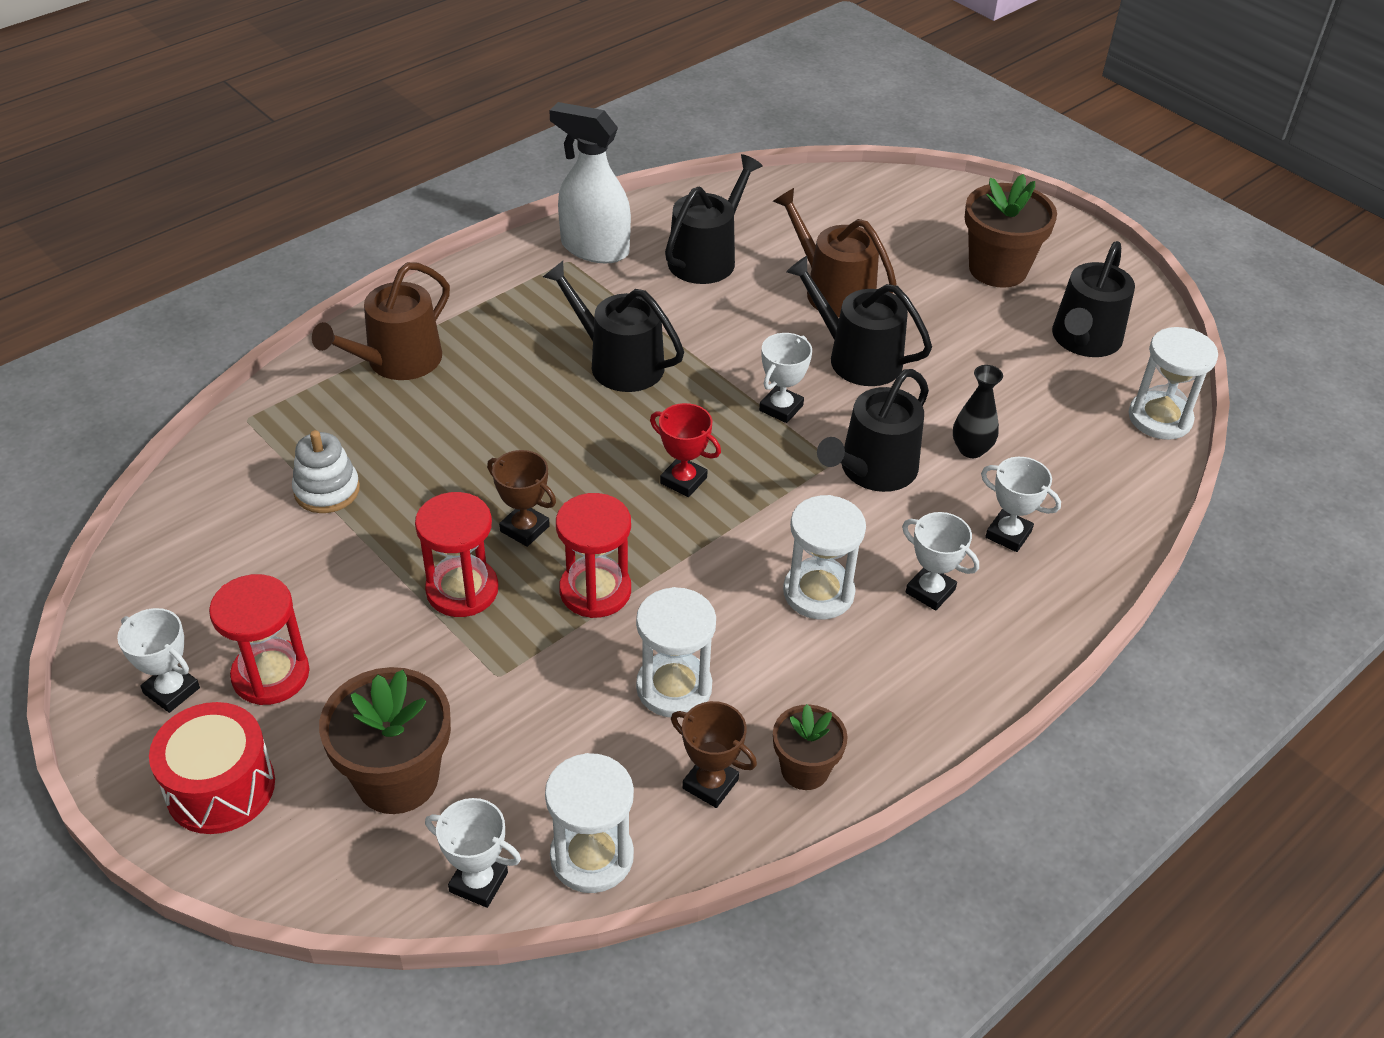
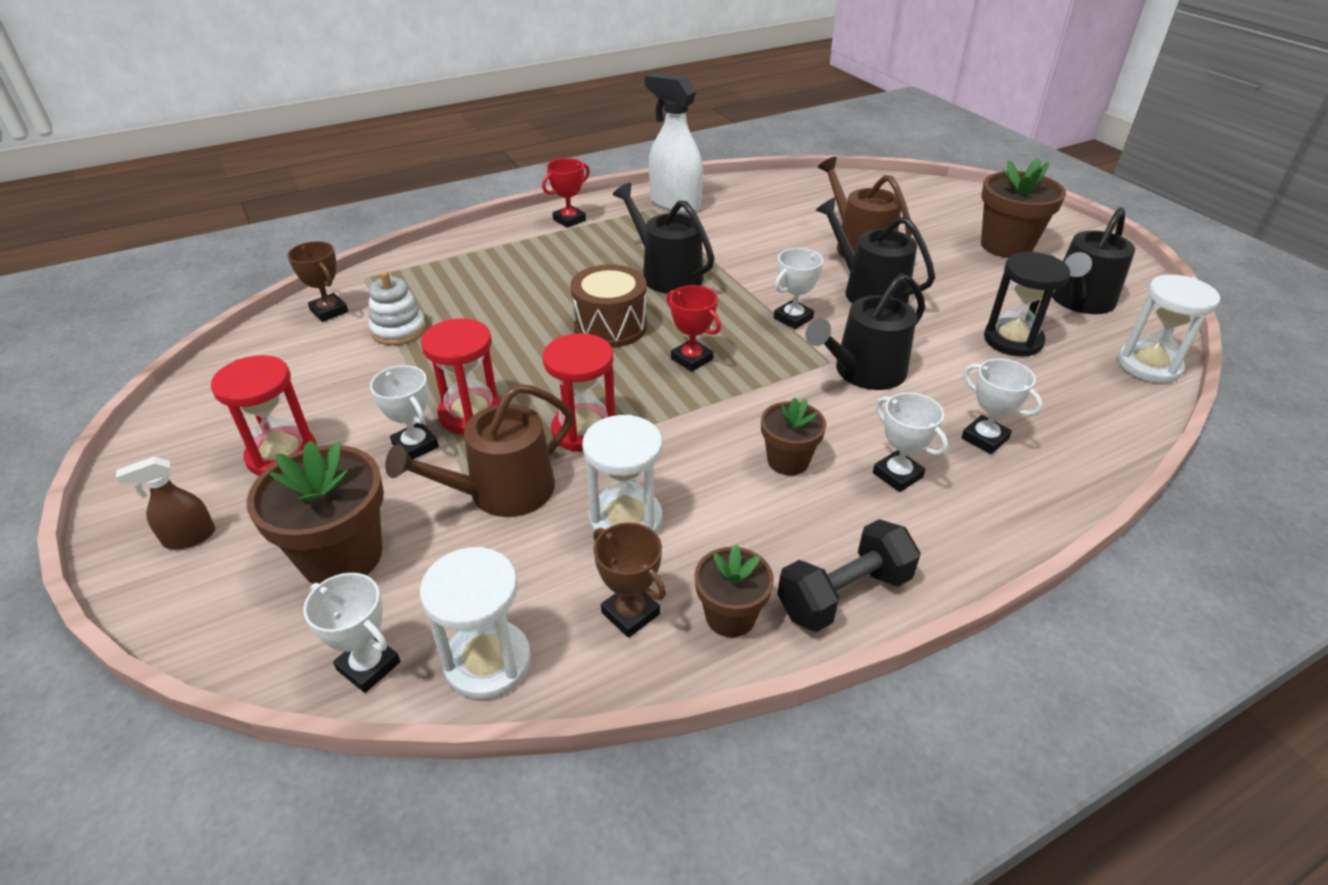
camera: 15 degrees right, 5 degrees down
white trophy [117,608,200,713] -> white trophy moved to [370,365,439,459]
red drum [149,702,275,834] -> brown spray bottle [116,456,216,549]
brown watering can [312,262,450,380] -> brown watering can moved to [385,384,573,517]
brown trophy [487,450,556,547] -> brown trophy moved to [287,241,348,322]
black watering can [665,154,763,284] -> none
white hourglass [783,495,866,619] -> brown flower pot [761,398,826,475]
black vase [953,365,1003,458] -> none
none -> red trophy [542,158,590,228]
none -> brown drum [570,264,647,348]
none -> black dumbbell [777,519,921,632]
none -> black hourglass [984,252,1070,357]

